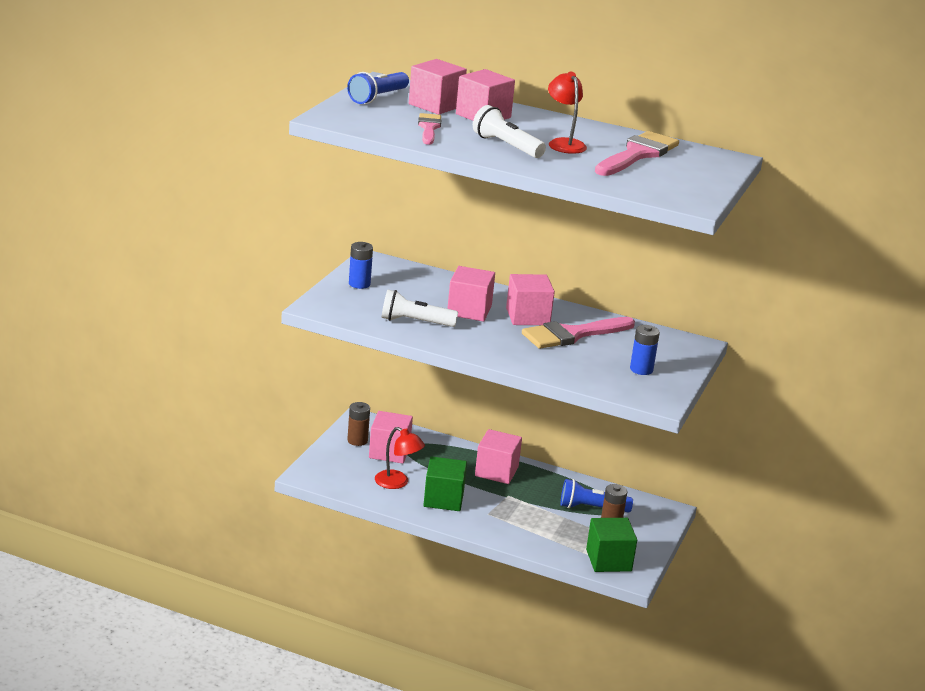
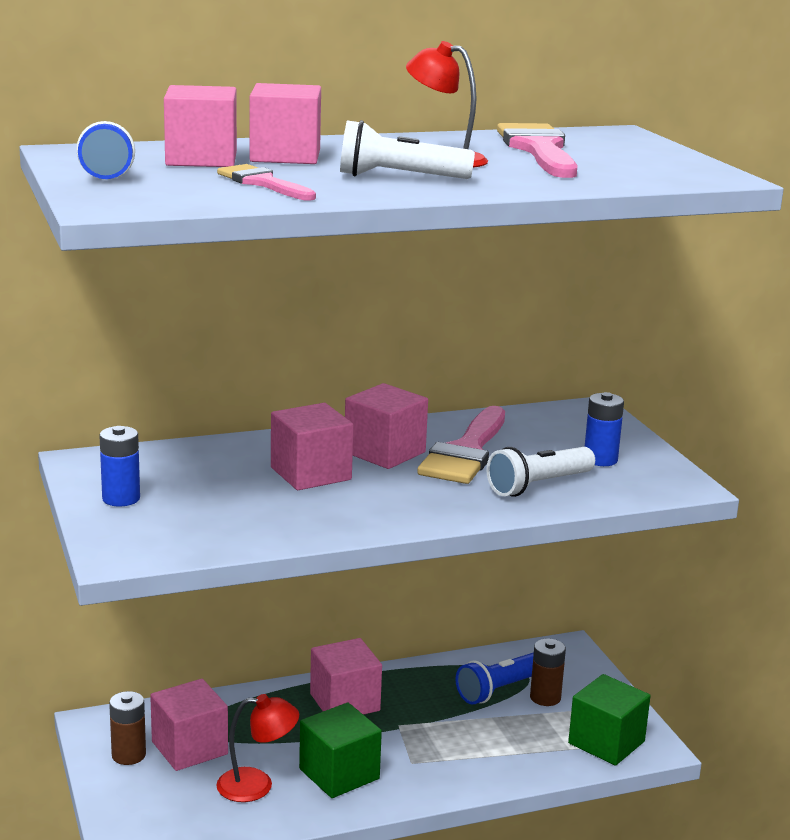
camera: 40 degrees left, 5 degrees down
white flashlight [381,290,458,327] -> white flashlight moved to [486,447,595,497]

